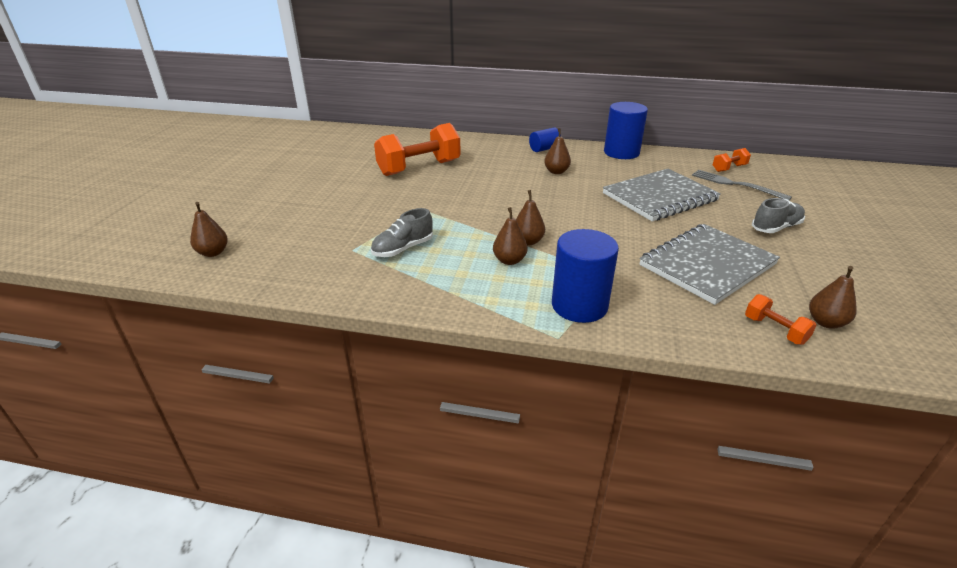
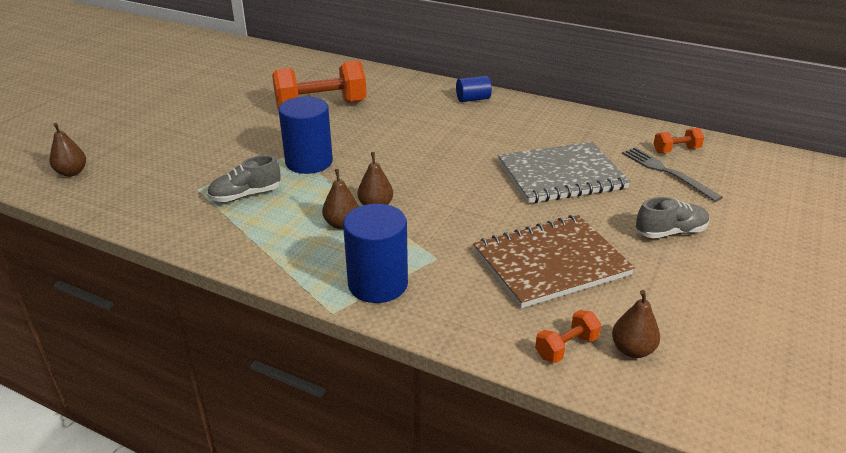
camera: 15 degrees right, 0 degrees up
brown pear [544,128,571,174] -> none
blue cylinder [604,102,648,159] -> blue cylinder moved to [279,96,333,174]
grey notebook [639,224,780,305] -> brown notebook [473,215,635,308]
orange dumbbell [745,294,817,345] -> orange dumbbell turned 75 degrees clockwise [535,310,601,363]

